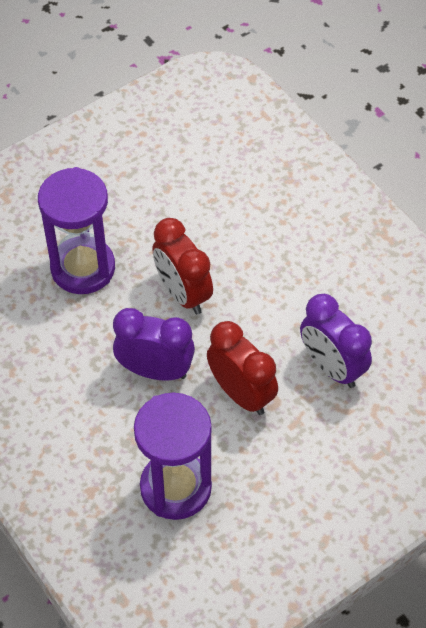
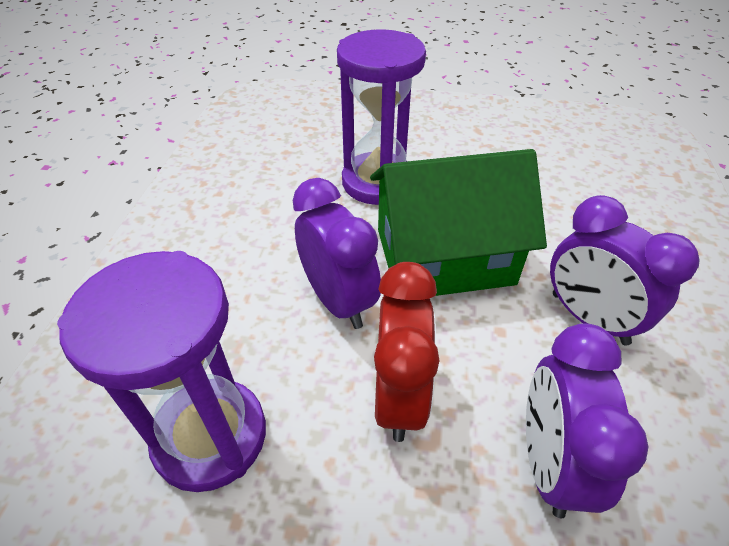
camera: 45 degrees right, 10 degrees down
red clock [152,218,213,314] -> green house [370,149,547,296]
none -> purple clock [550,195,699,345]

